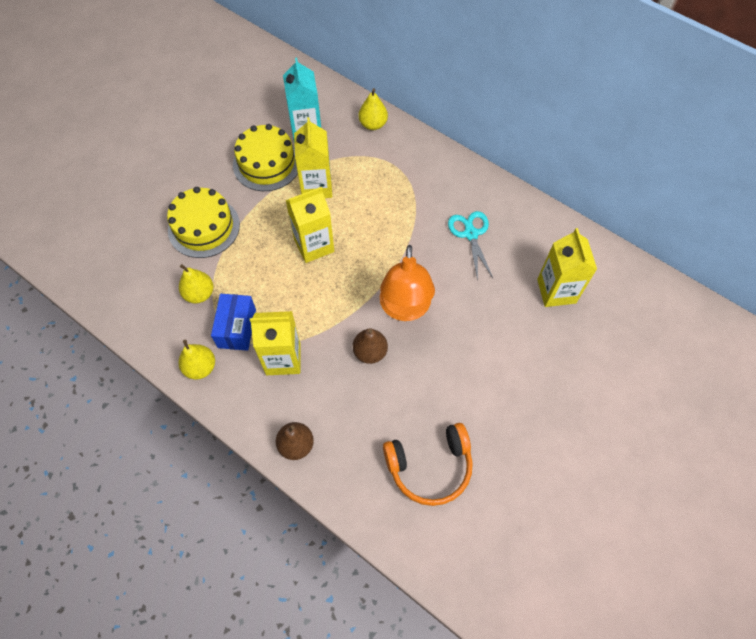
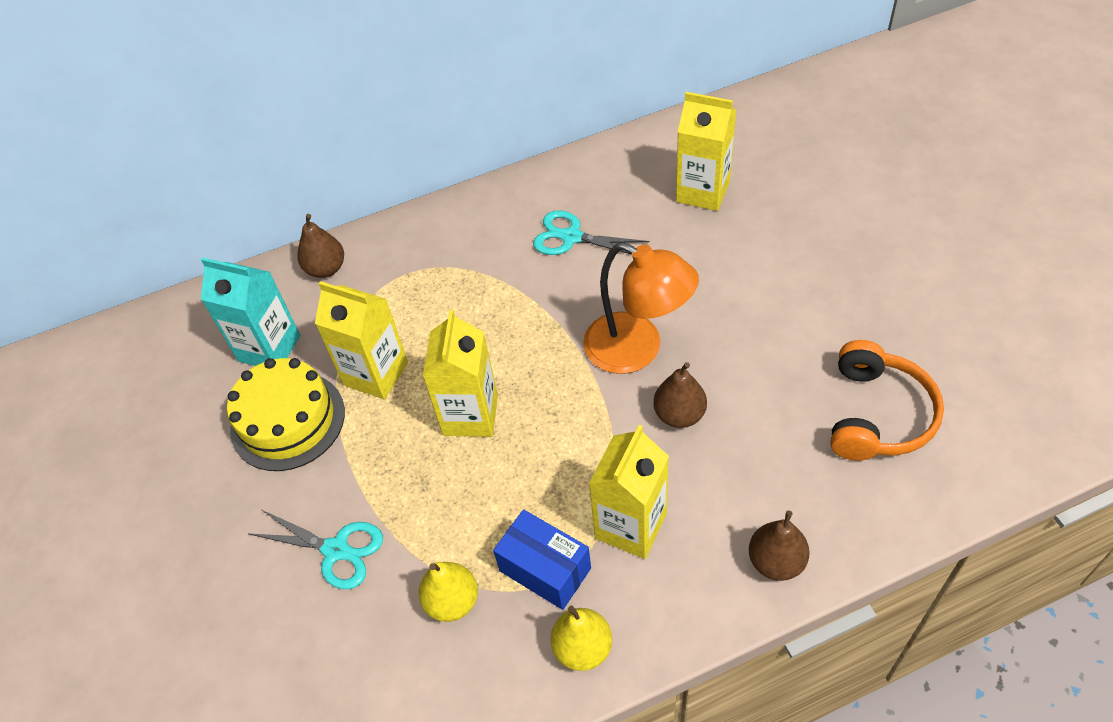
camera: 55 degrees left, 10 degrees down
yellow cake [167,187,240,258] -> turquoise scissors [250,510,383,589]
yellow pear [358,88,388,130] -> brown pear [298,214,344,278]

